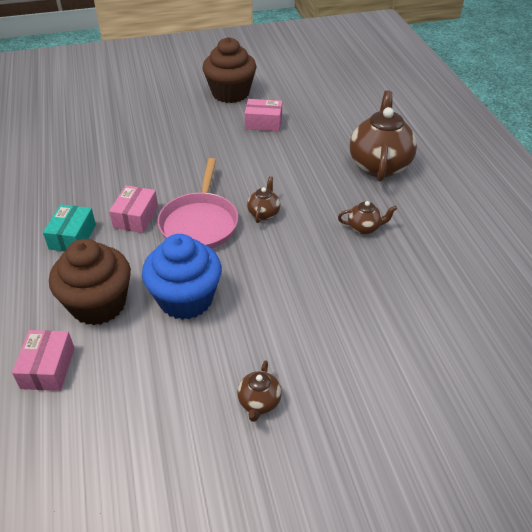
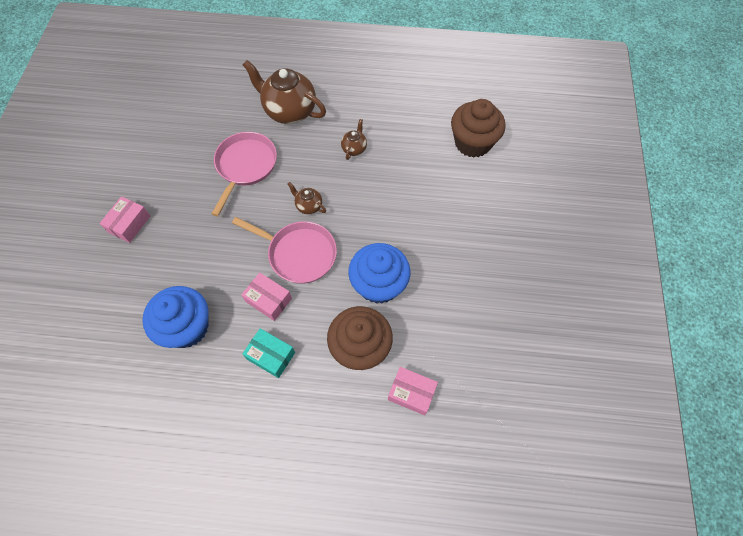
camera: 70 degrees left, 20 degrees up
brown cupcake [202,37,257,103] -> brown cupcake moved to [451,99,506,158]
brown teapot [237,360,282,422] -> none
pink box [245,99,282,131] -> pink box moved to [99,196,150,243]
none -> blue cupcake [142,286,209,348]
none -> pink pan [212,132,277,216]

